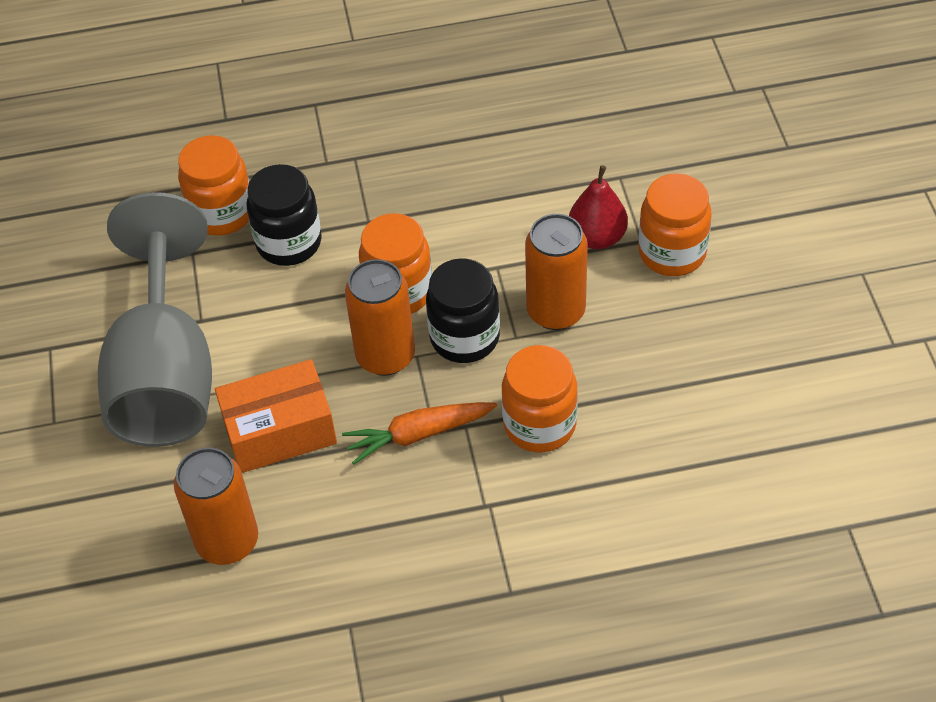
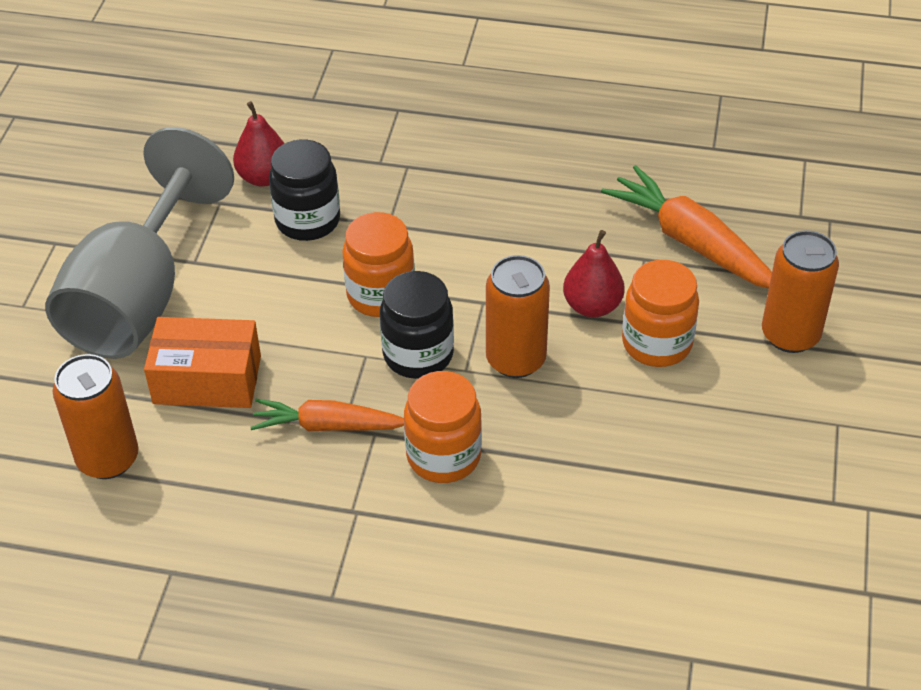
camera: 20 degrees right, 5 degrees down
orange jar [178,135,249,236] -> red pear [233,101,285,187]
orange can [345,259,415,376] -> orange can moved to [762,230,839,353]
none -> orange carrot [601,165,772,289]

